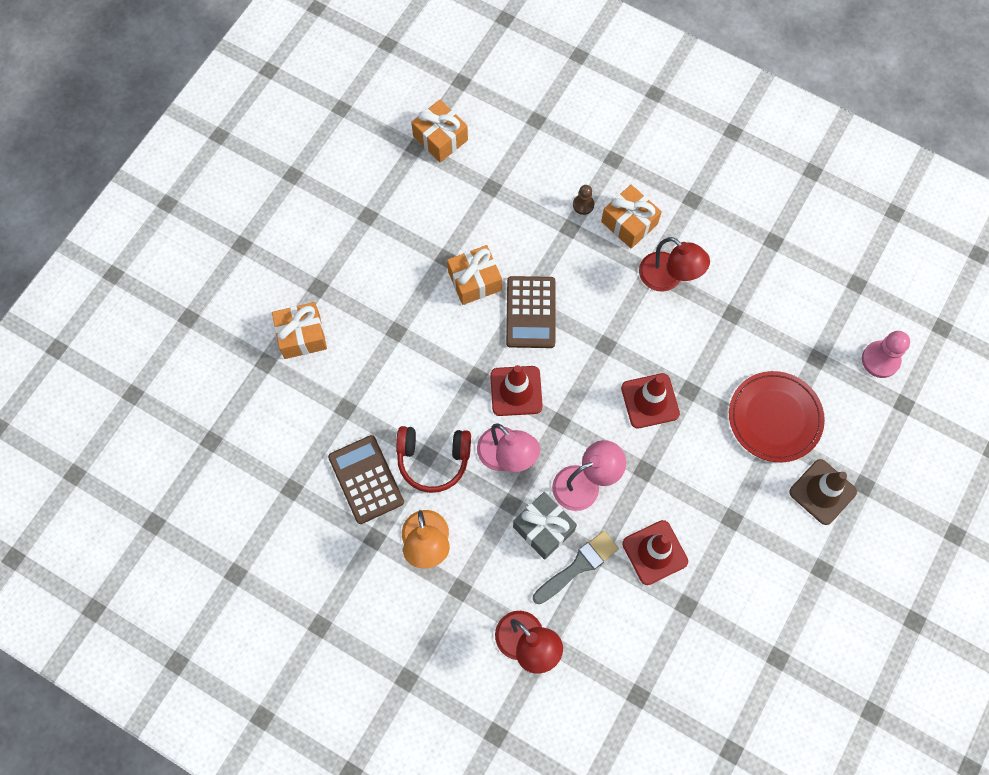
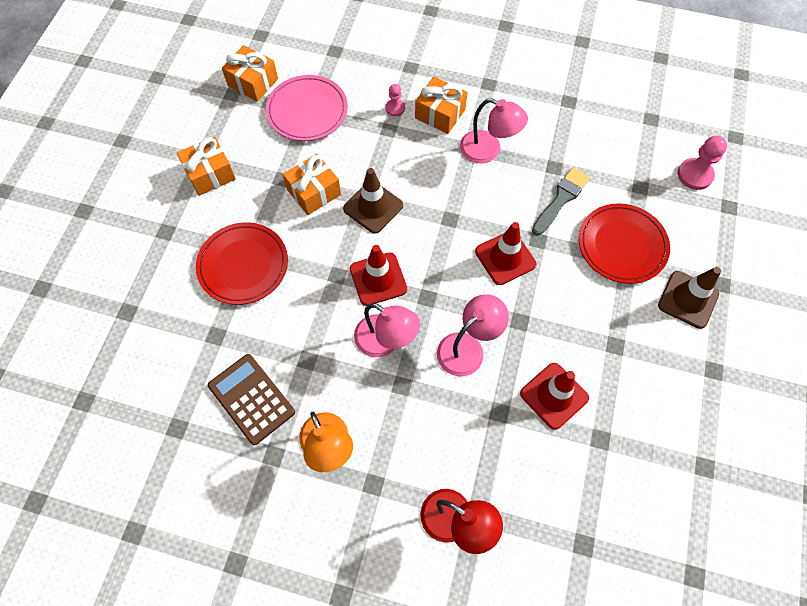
camera: 15 degrees left, 5 degrees down
orange gift [272,302,327,359] -> orange gift moved to [177,136,236,196]
red headphones [396,426,471,493] -> none
brown calculator [506,276,555,348] -> brown traffic cone [343,168,403,234]
grey gift [513,492,577,560] -> none
grey brush [533,531,619,604] -> grey brush moved to [532,167,590,235]
brown pawn [573,185,594,215] -> pink pawn [385,84,405,116]
red lamp [639,237,710,292] -> pink lamp [460,98,528,163]
none -> red plate [196,222,288,305]
none -> pink plate [266,75,348,141]

